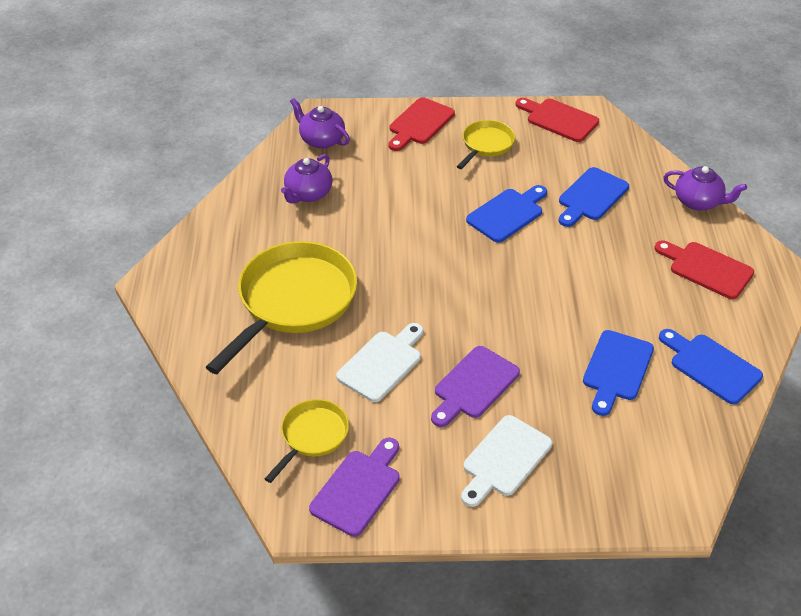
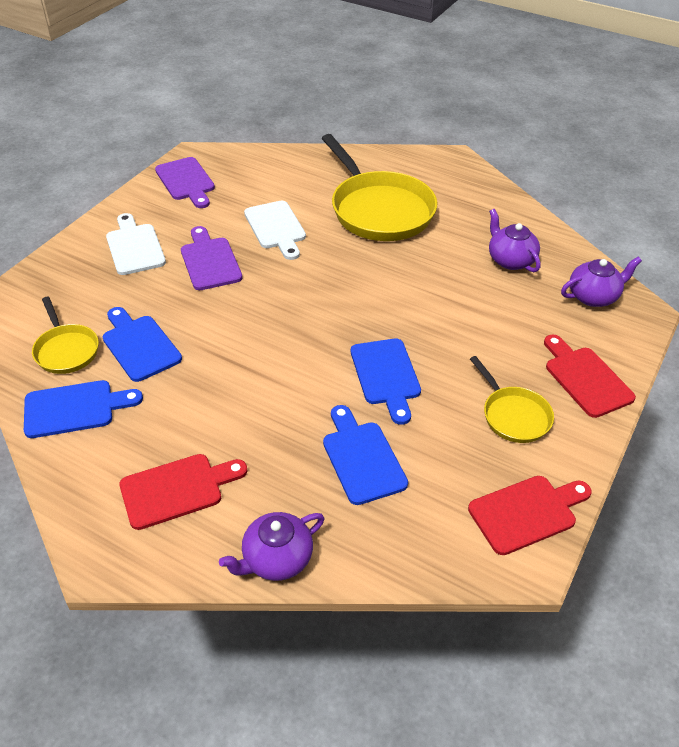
camera: 120 degrees right, 0 degrees up
yellow pan [265,399,349,483] -> yellow pan moved to [32,297,99,374]

